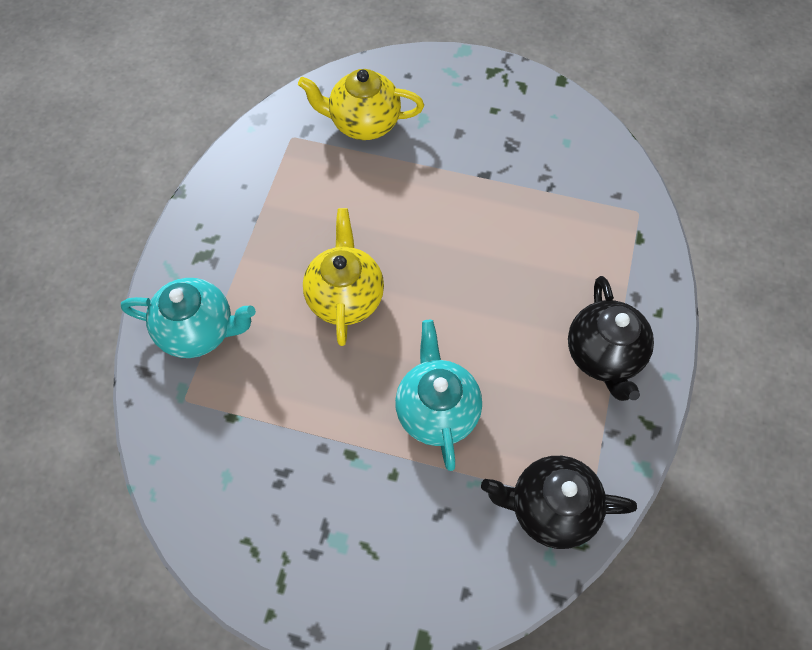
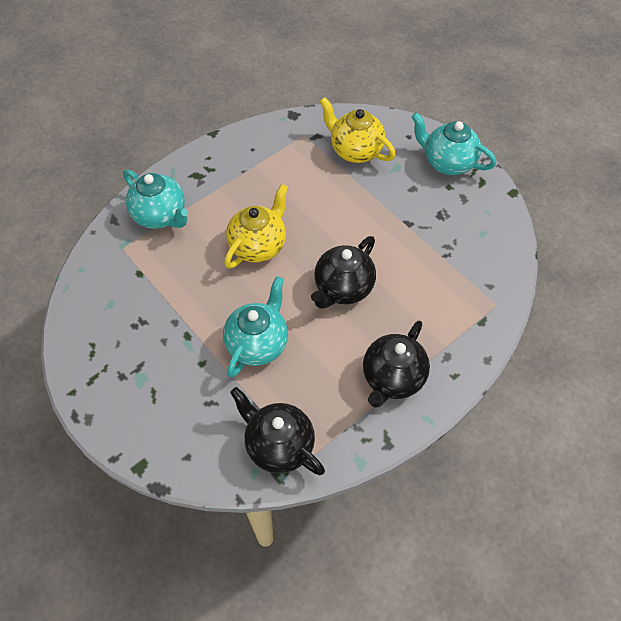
camera: 35 degrees right, 5 degrees down
none -> black teapot [311,236,376,309]
none -> turquoise teapot [412,112,496,175]

